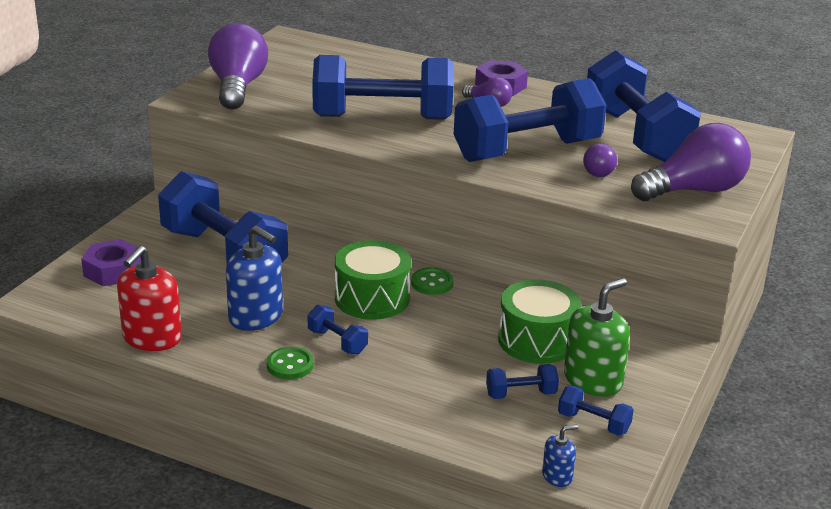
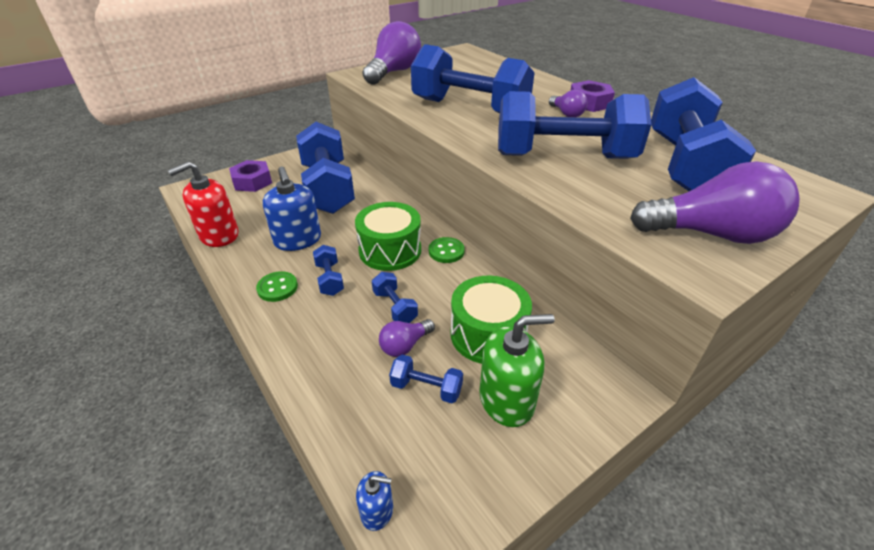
camera: 30 degrees right, 10 degrees up
blue dumbbell [558,386,634,436] -> blue dumbbell moved to [372,272,418,323]
purple light bulb [583,143,617,177] -> purple light bulb moved to [379,319,435,357]

